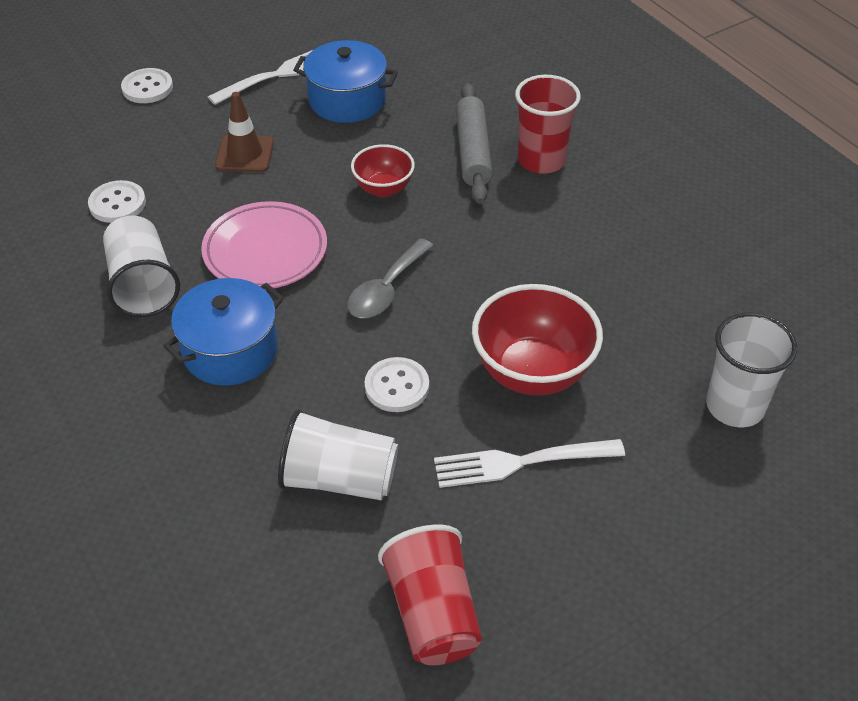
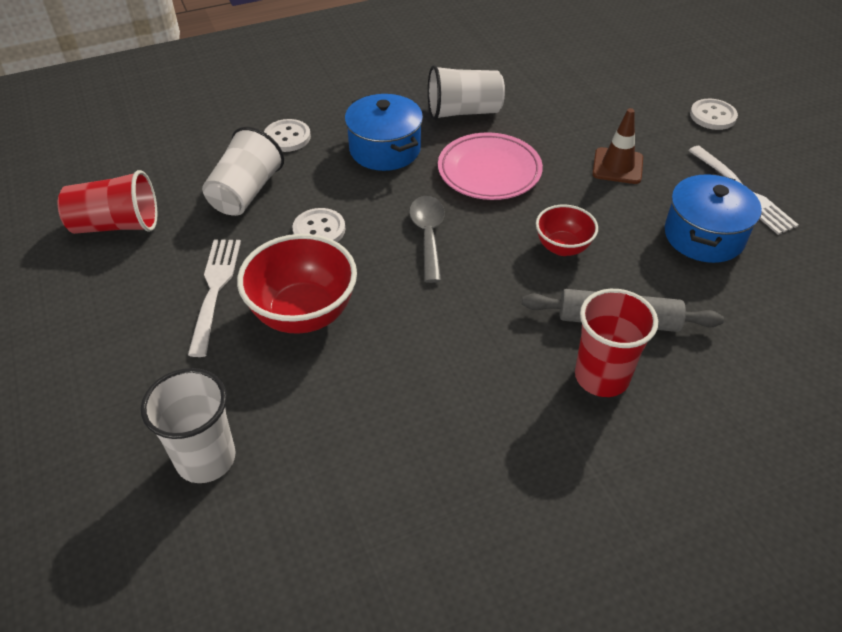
camera: 100 degrees right, 0 degrees up
white button [88,180,146,223] -> white button moved to [264,119,311,152]
grey spoon [347,238,434,318] -> grey spoon turned 45 degrees clockwise [409,196,445,283]

